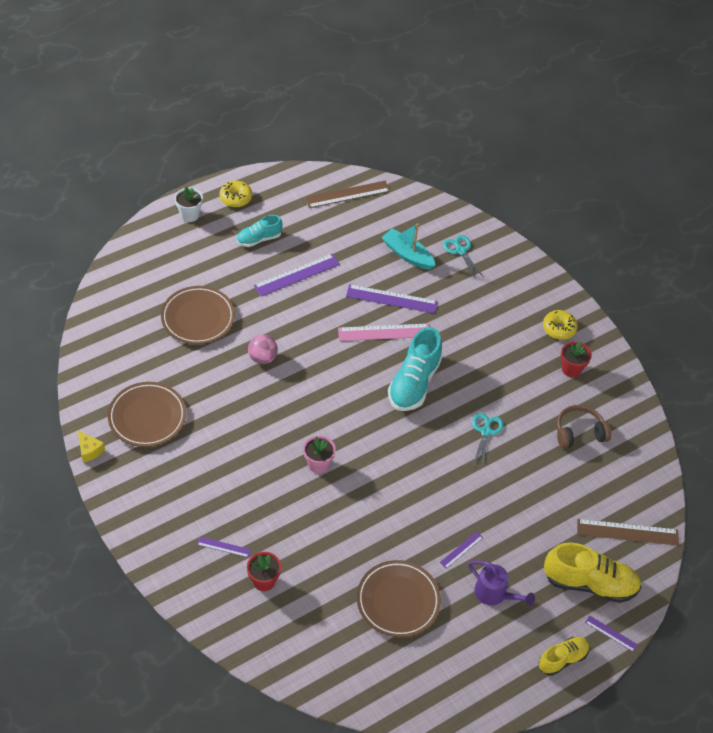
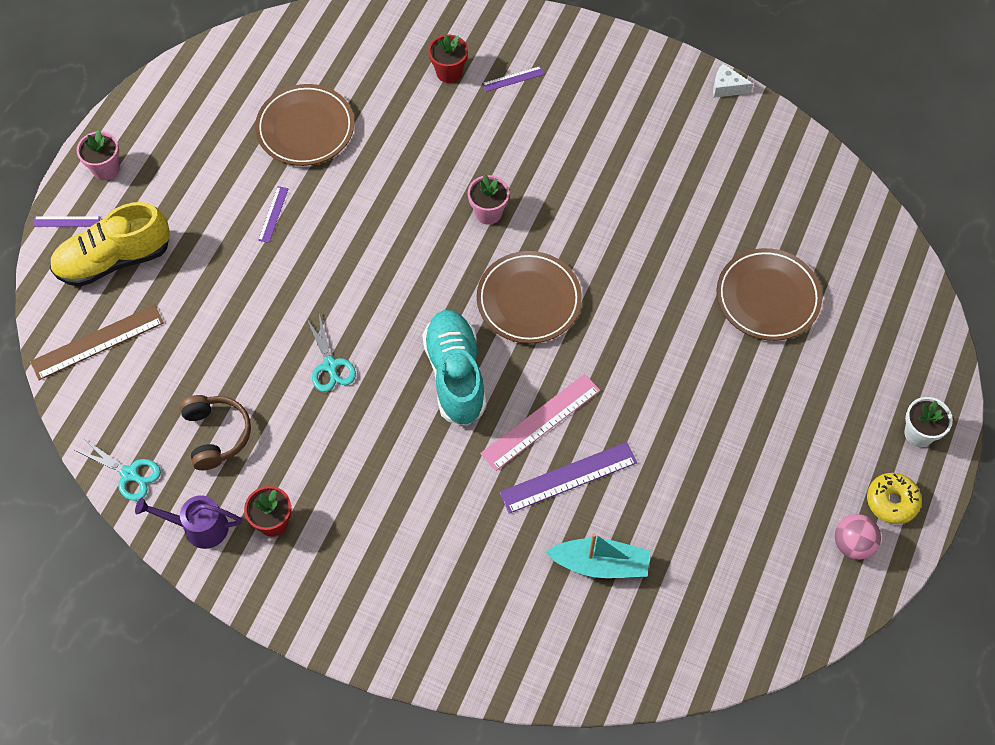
camera: 150 degrees right, 10 degrees up
yellow cheese [78,431,105,463] -> white cheese [713,63,753,98]
brown plate [108,382,186,447] -> brown plate moved to [477,251,582,344]
turquoise shoe [236,215,283,247] -> none
pink ball [248,335,278,364] -> pink ball moved to [835,514,881,560]
purple ruler [254,254,340,297] -> none
brown ruler [305,181,390,208] -> none
turquoise scissors [443,235,484,279] -> turquoise scissors moved to [75,438,161,501]
purple watering can [468,561,535,606] -> purple watering can moved to [135,495,242,549]
yellow shoe [539,637,590,676] -> pink flower pot [76,130,120,180]
yellow donut [543,310,578,340] -> none
brown headphones [556,405,611,449] -> brown headphones turned 60 degrees counterclockwise [180,395,251,470]

